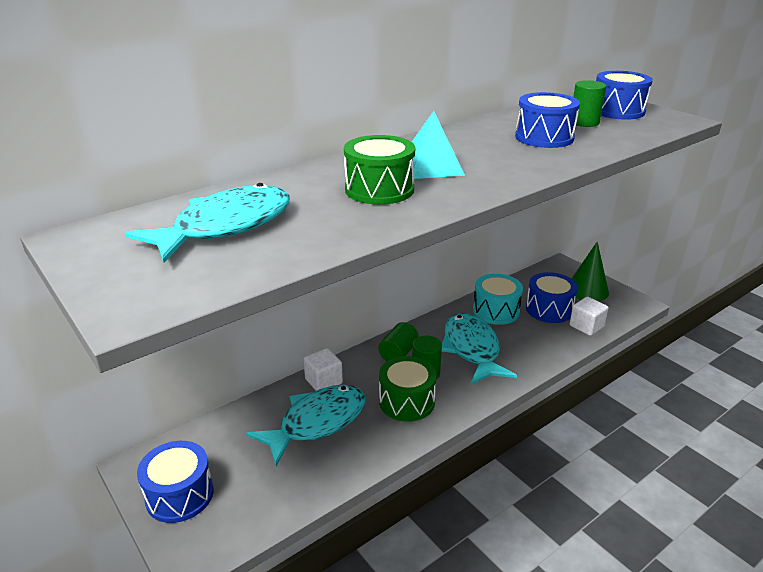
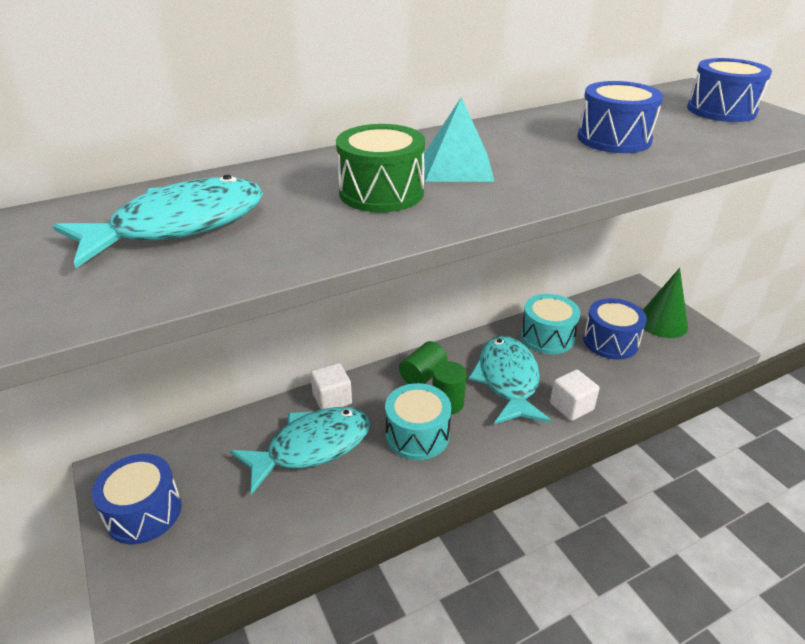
camera: 10 degrees right, 5 degrees up
green drum [379,356,437,422] -> turquoise drum [385,383,451,460]
white cube [570,297,608,336] -> white cube moved to [550,369,600,421]
green cylinder [573,80,606,127] -> none

